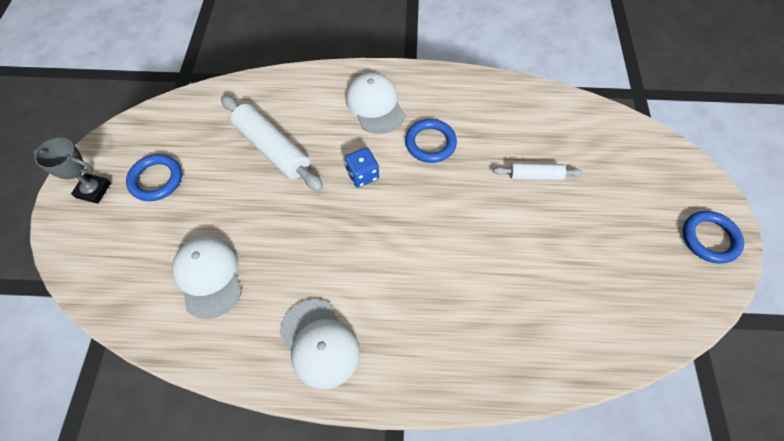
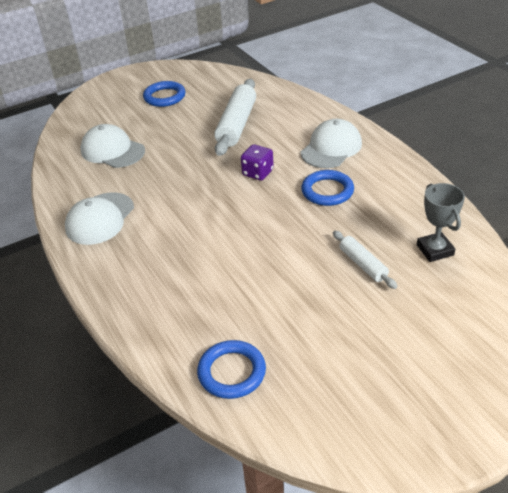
camera: 60 degrees right, 20 degrees down
grey trophy [33,137,111,204] -> grey trophy moved to [417,183,465,262]
white cap [172,236,242,319] -> white cap turned 90 degrees counterclockwise [80,124,145,168]
blue dice [345,147,379,188] -> purple dice [241,144,274,180]
blue ring [683,211,744,264] -> blue ring moved to [197,340,266,399]

